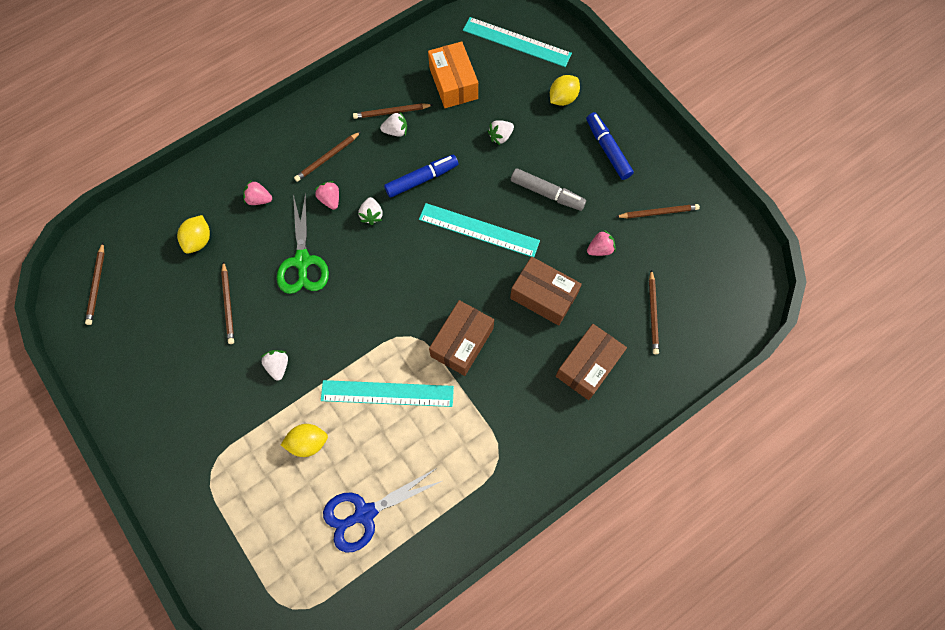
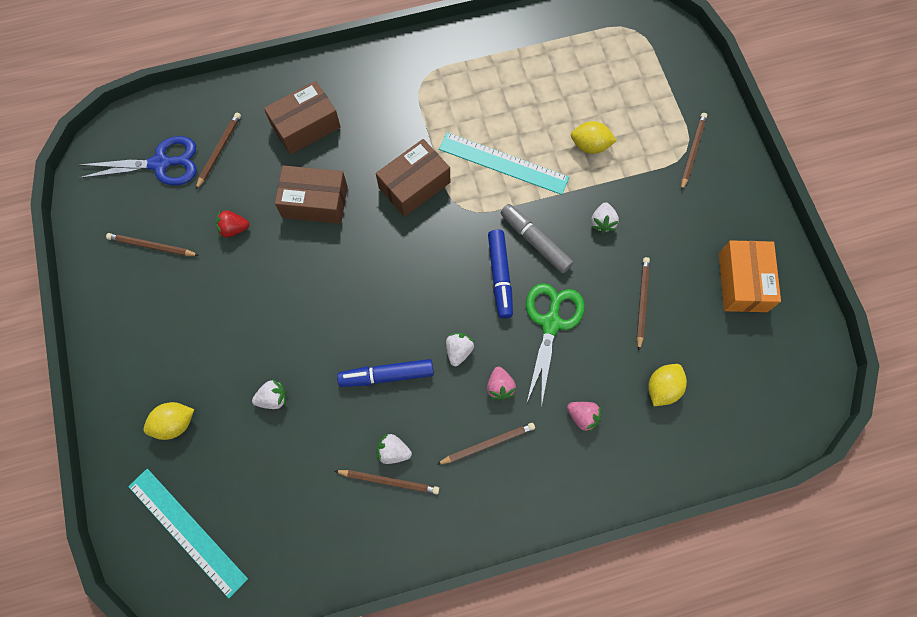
camera: 160 degrees left, 0 degrees up
brown pencil [85,243,105,325] -> brown pencil moved to [681,113,707,191]
blue scissors [323,468,442,552] -> blue scissors moved to [79,136,197,185]
turquoise ruler [419,203,540,257] -> none
orange box [428,41,478,108] -> orange box moved to [719,240,781,312]
brown box [510,256,582,326] -> brown box turned 45 degrees counterclockwise [275,165,348,224]
grey marker [511,168,586,211] -> grey marker moved to [501,204,573,274]
blue marker [586,112,634,180] -> blue marker moved to [488,229,513,319]
pink strawberry [587,230,616,256] -> red strawberry [216,210,250,238]

